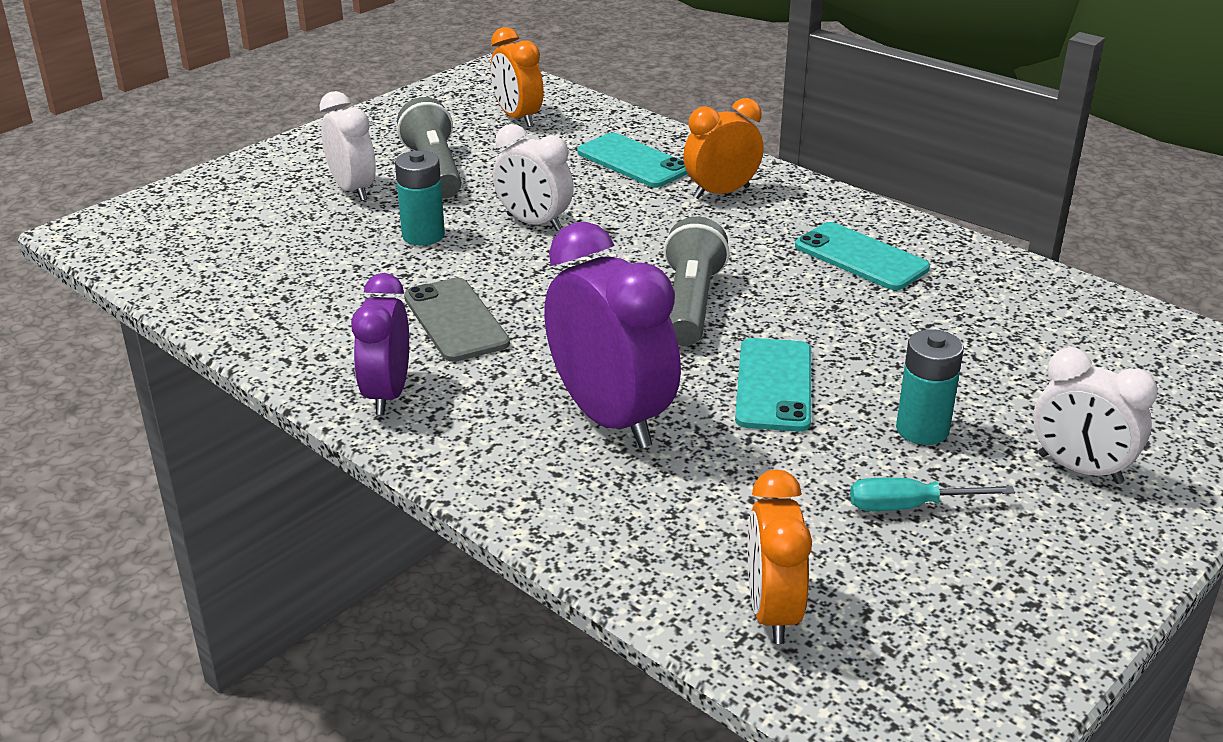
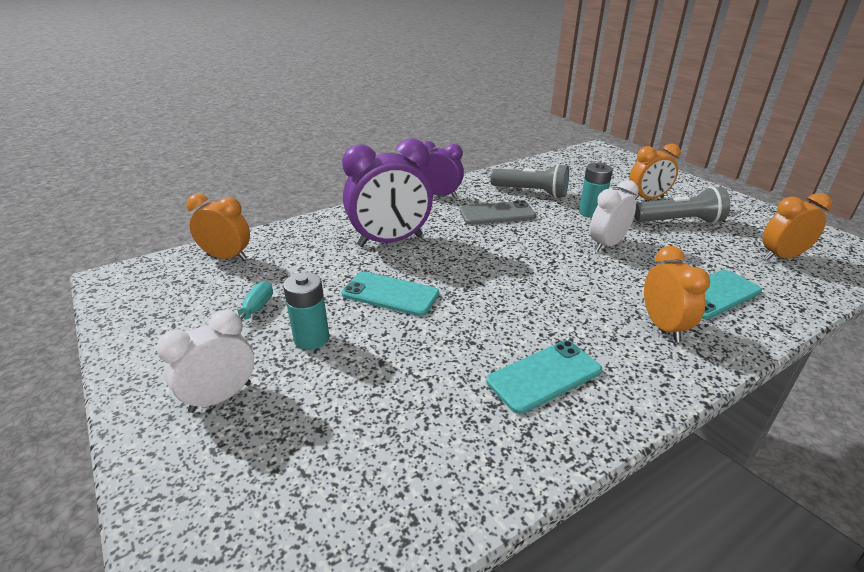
camera: 105 degrees right, 0 degrees up
white clock [319,91,376,201] -> orange clock [629,144,681,200]
grey flashlight [664,217,730,346] -> grey flashlight moved to [490,164,569,198]

